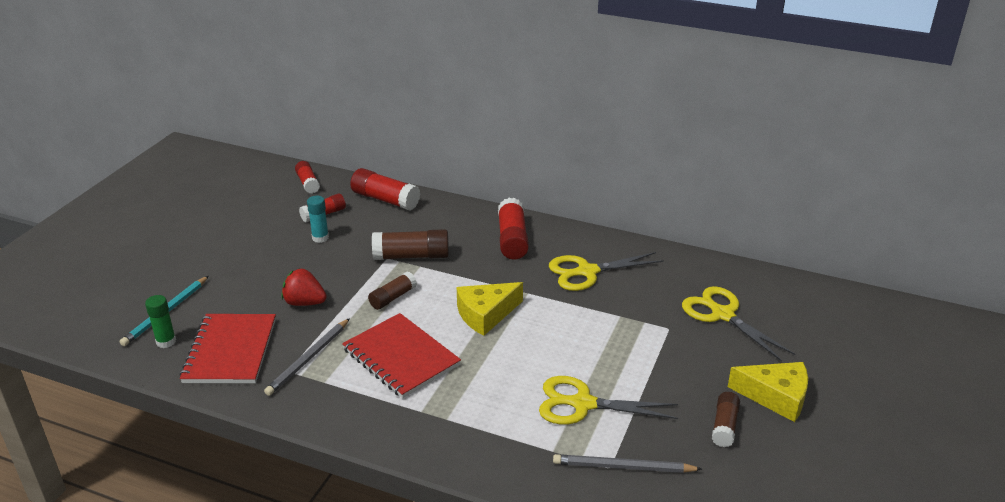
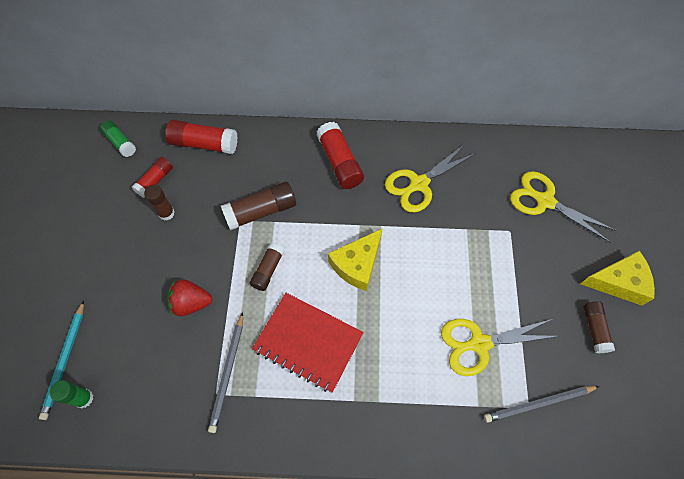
camera: 20 degrees left, 30 degrees up
red notebook [180,314,276,383] -> none
red glue stick [295,161,320,194] -> green glue stick [100,120,136,157]
turquoise glue stick [307,196,329,243] -> brown glue stick [144,185,175,221]

